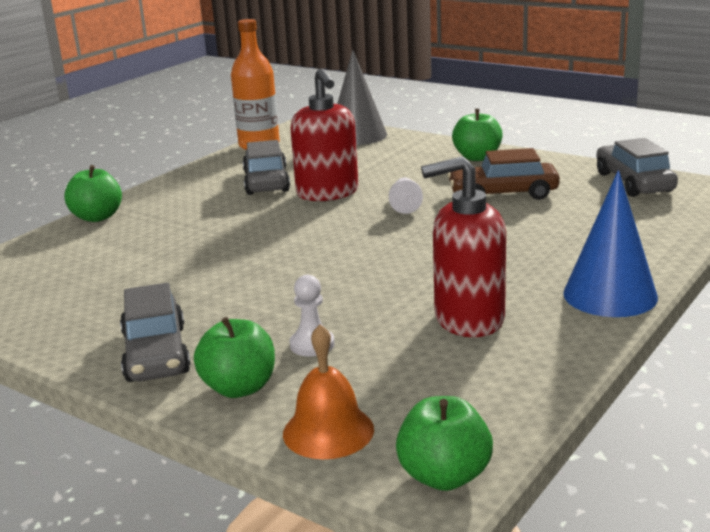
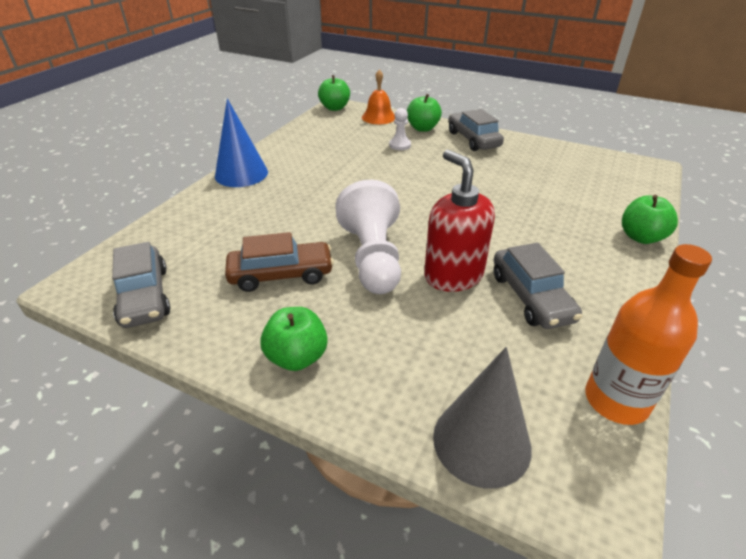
camera: 170 degrees right, 15 degrees up
white pawn [389,177,423,214] -> white pawn [335,180,401,294], size x2.15
red soap dispenser [421,156,506,337] -> none

